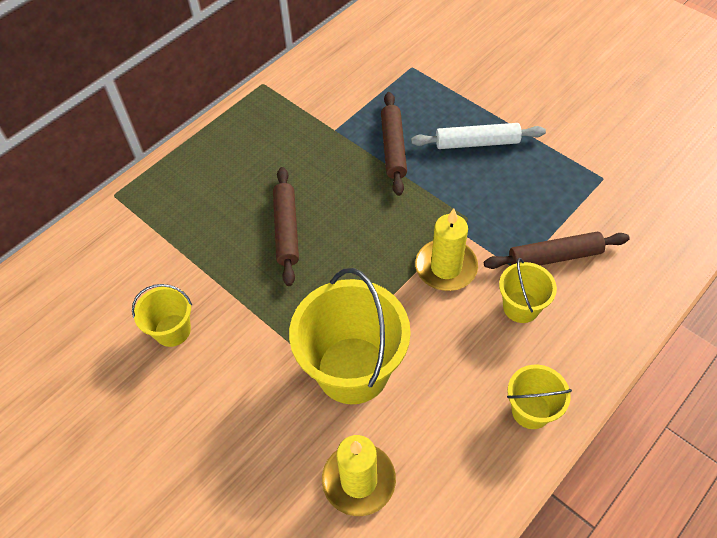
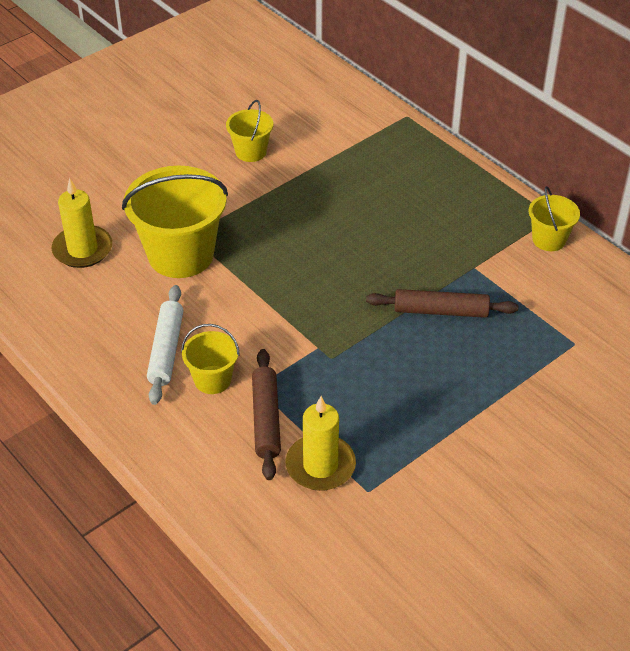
camera: 95 degrees right, 10 degrees down
brown rolling pin [273,167,299,286] -> none
white rolling pin [411,123,546,149] -> white rolling pin moved to [147,285,183,405]
yellow candle [415,209,478,291] -> yellow candle moved to [286,396,356,491]
yellow bucket [507,365,572,429] -> yellow bucket moved to [529,186,580,251]

